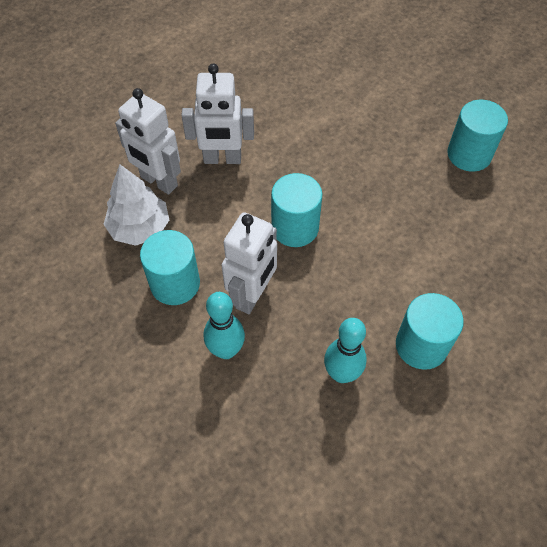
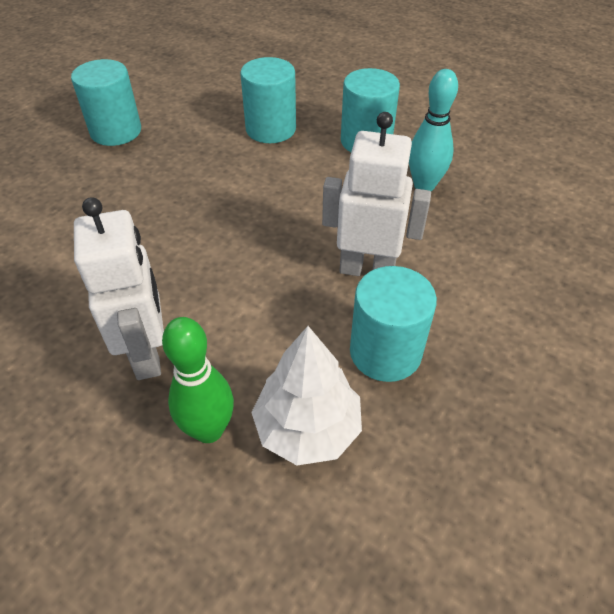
camera: 105 degrees left, 10 degrees down
white robot [115,88,181,195] -> green bowling pin [162,317,234,443]
turquoise bowling pin [204,292,245,359] -> none
turquoise cylinder [271,173,323,247] -> turquoise cylinder moved to [240,57,296,143]

